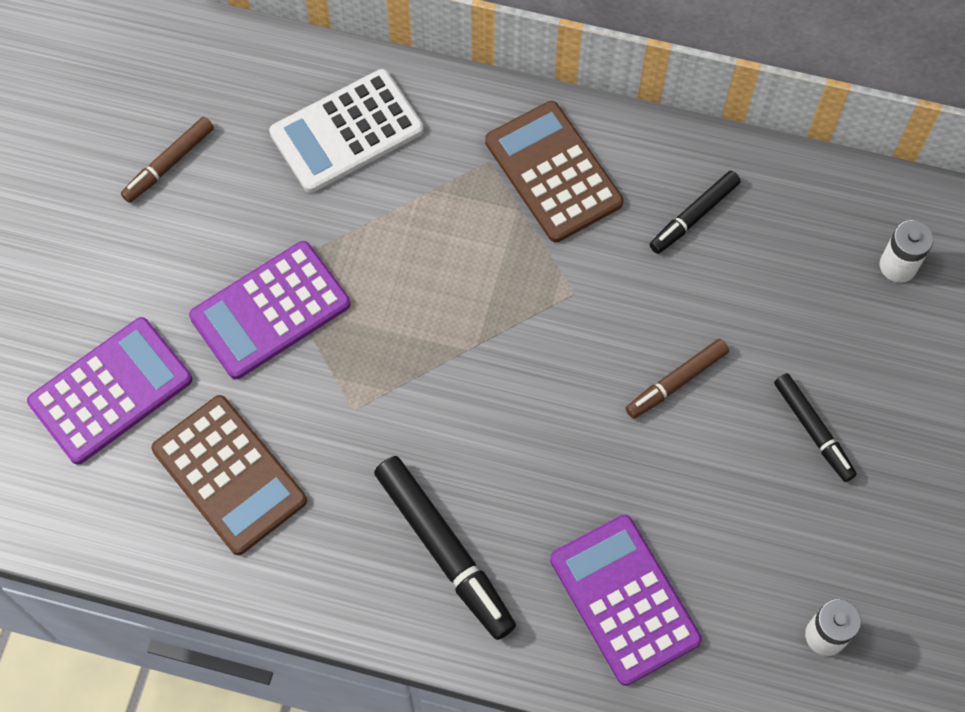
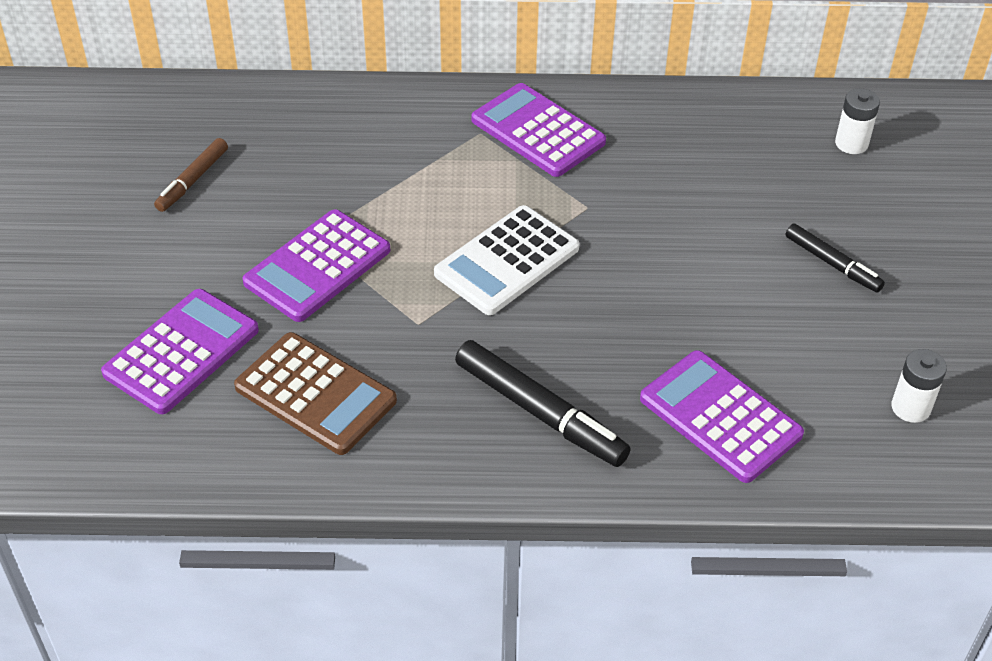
camera: 15 degrees left, 20 degrees down
white calculator [269,69,424,193] -> white calculator moved to [434,205,580,315]
brown calculator [485,101,623,242] -> purple calculator [471,83,606,177]
brown marker [626,339,729,419] -> none
black marker [649,171,741,254] -> none

